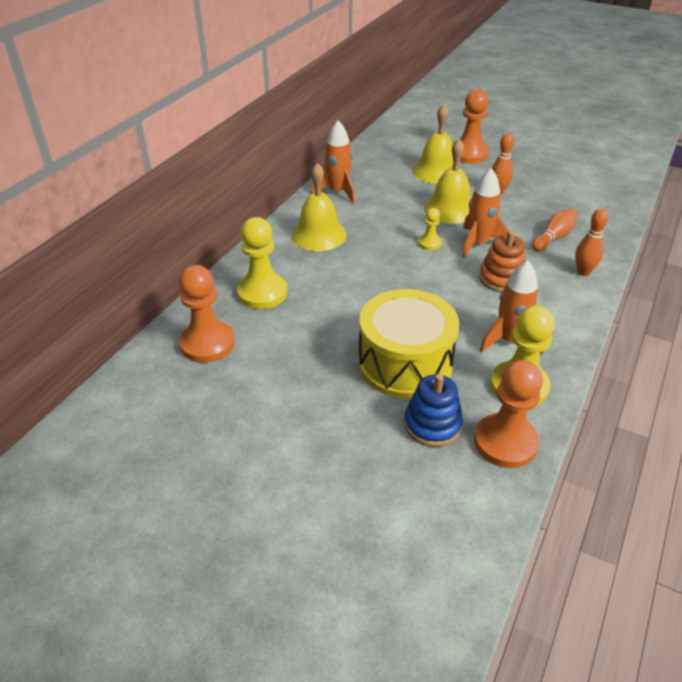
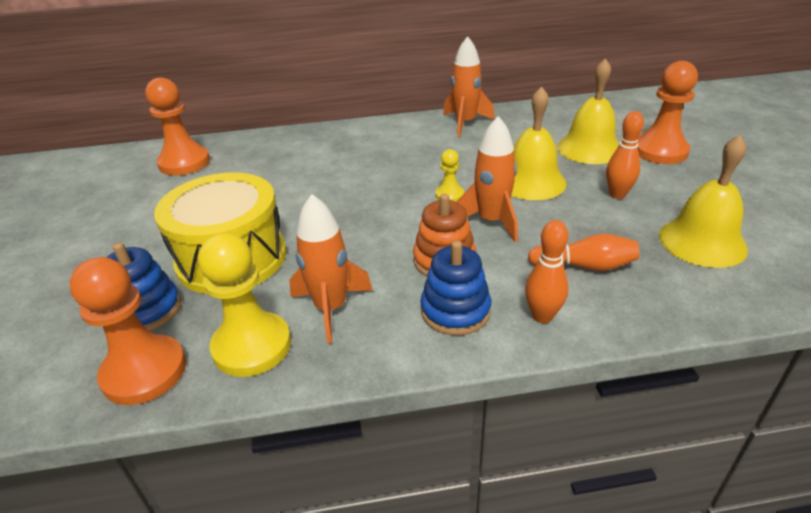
camera: 55 degrees right, 5 degrees down
yellow pawn [237,217,287,309] -> none
yellow bell [291,163,347,251] -> yellow bell moved to [659,135,748,268]
none -> blue stacking toy [421,241,491,336]

